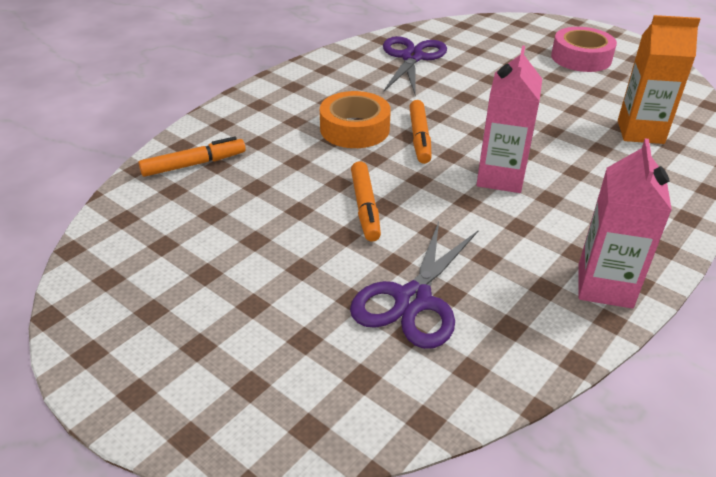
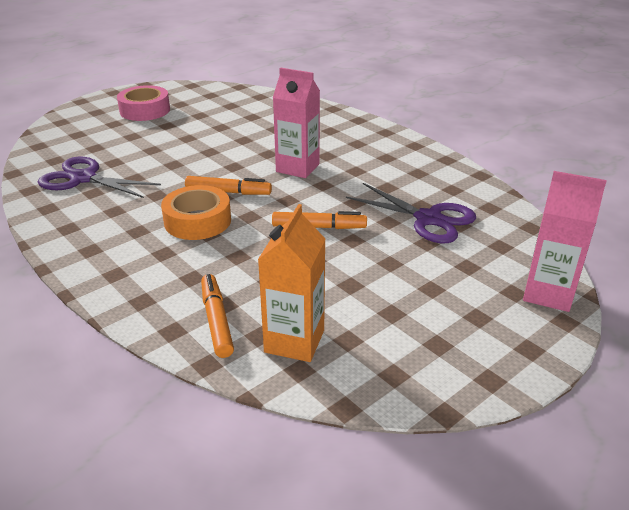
camera: 80 degrees left, 5 degrees down
pink carton [578,138,672,309] -> pink carton moved to [523,171,607,312]
orange carton [618,15,700,144] -> orange carton moved to [258,204,326,362]

